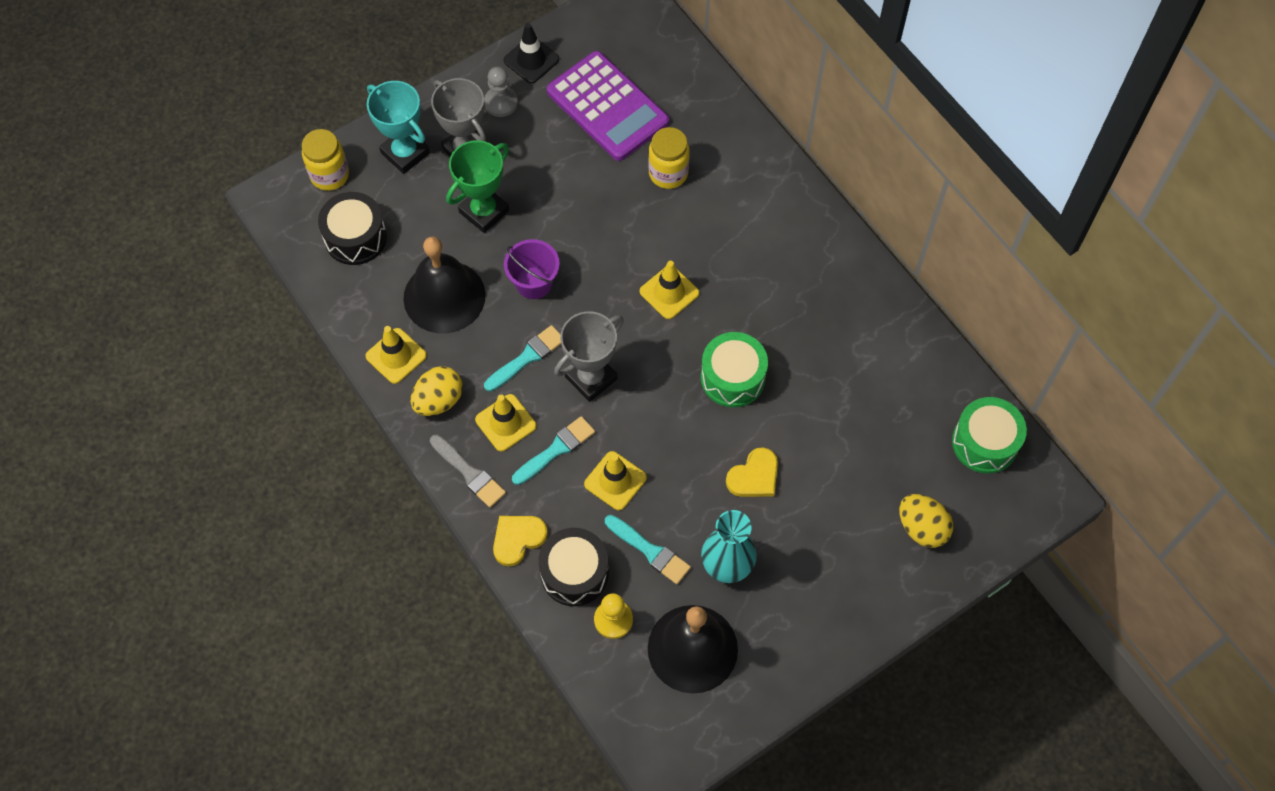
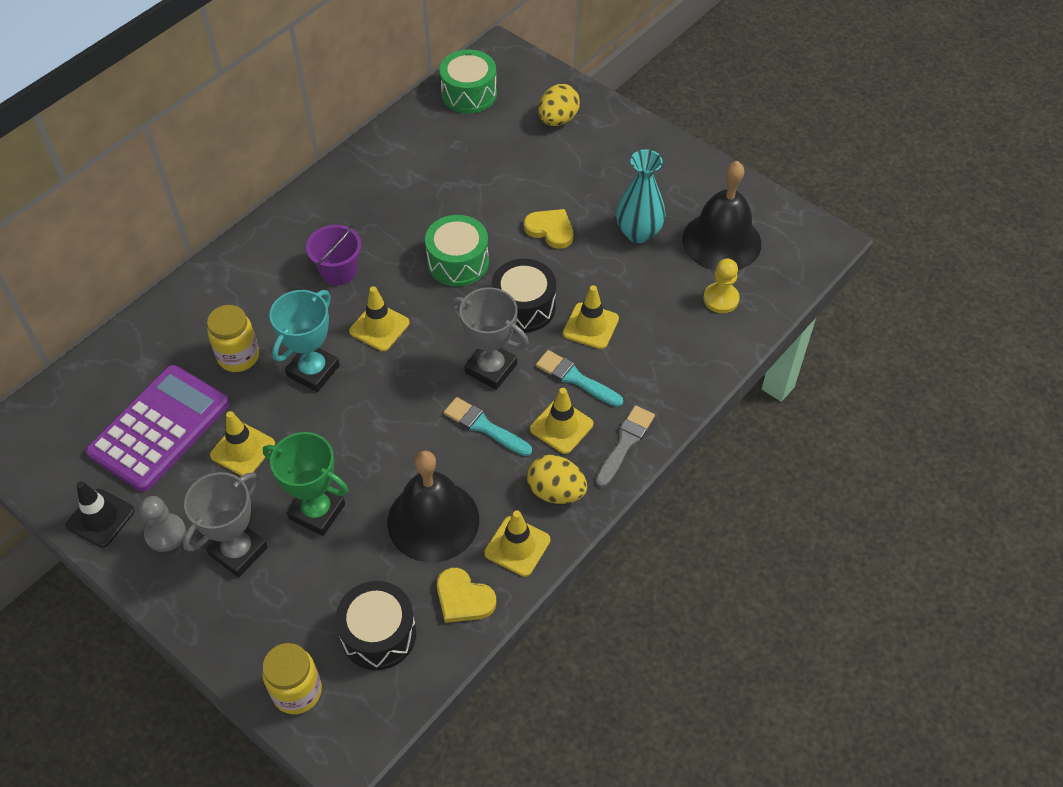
camera: 105 degrees left, 10 degrees down
turquoise trophy [367,81,430,174] -> turquoise trophy moved to [269,290,340,392]
yellow heart [493,516,548,567] -> yellow heart moved to [437,568,496,623]
purple bucket [504,239,560,299] -> purple bucket moved to [306,225,361,285]
black drum [538,528,609,606] -> black drum moved to [492,259,556,332]
turquoise brush [605,515,691,584] -> none
none -> yellow traffic cone [210,411,275,476]

